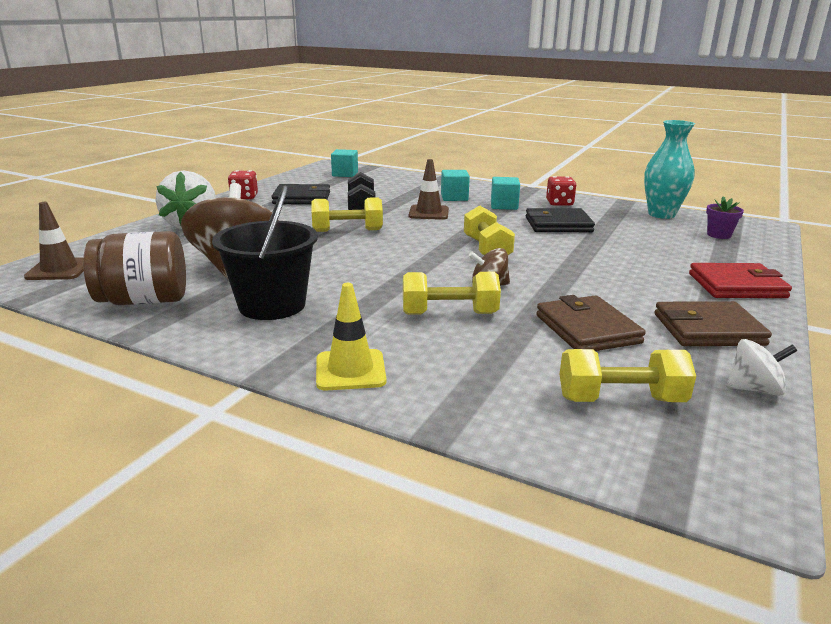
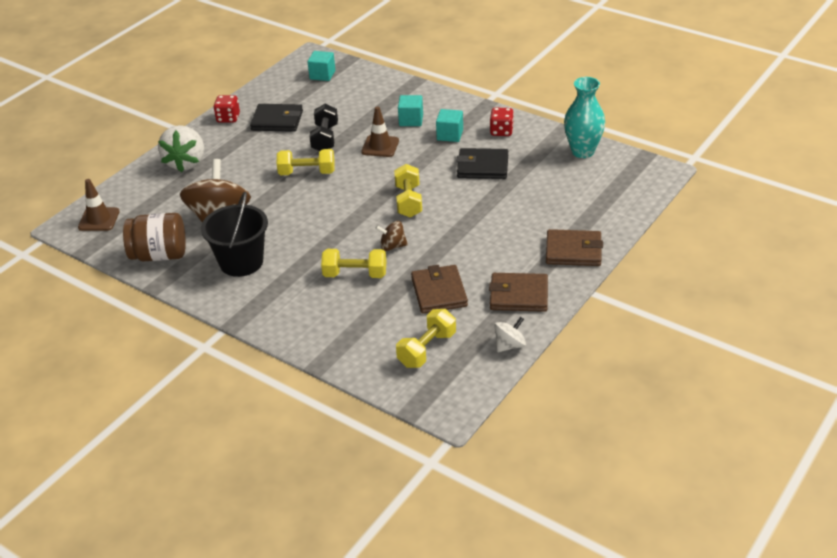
camera: 10 degrees right, 15 degrees up
yellow traffic cone [316,283,387,391] -> none
yellow dumbbell [560,349,696,402] -> yellow dumbbell turned 60 degrees counterclockwise [396,309,456,368]
red wallet [689,263,792,298] -> brown wallet [546,229,603,266]
purple flower pot [706,196,744,239] -> none
white spinning top [727,339,797,396] -> white spinning top turned 45 degrees counterclockwise [494,317,526,352]

